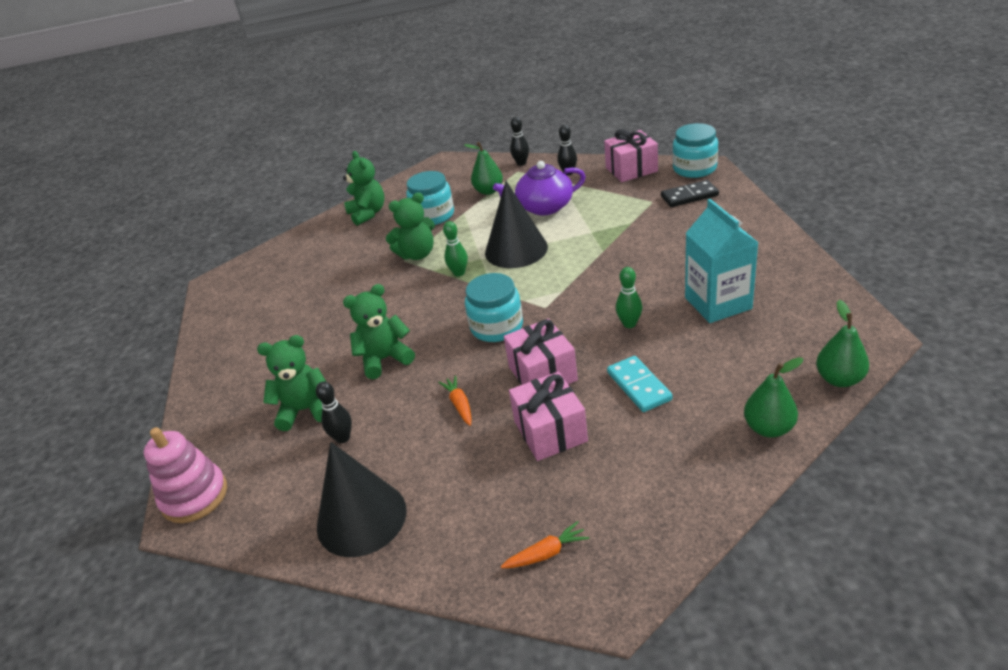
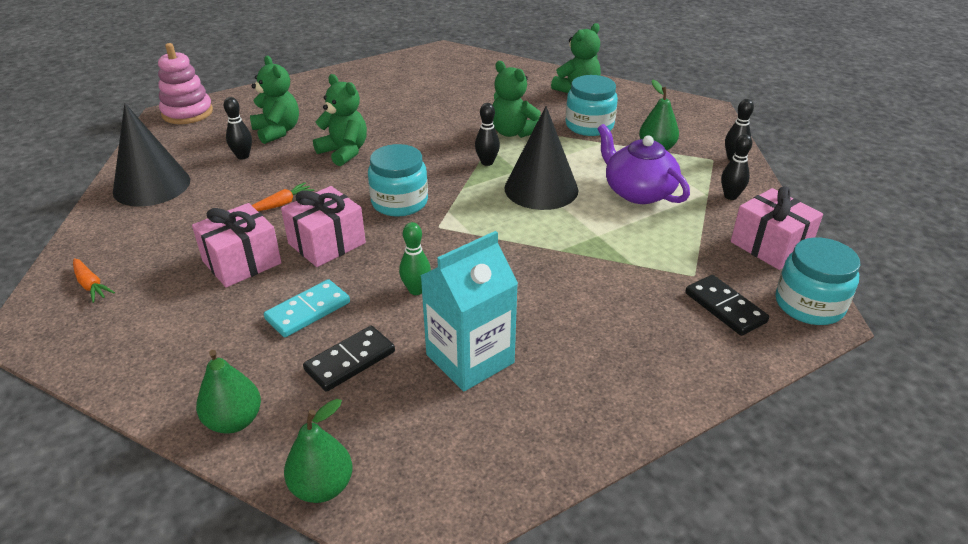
camera: 65 degrees right, 0 degrees up
green bowling pin [443,221,468,277] -> black bowling pin [475,103,500,166]
none -> black domino [303,326,395,392]

